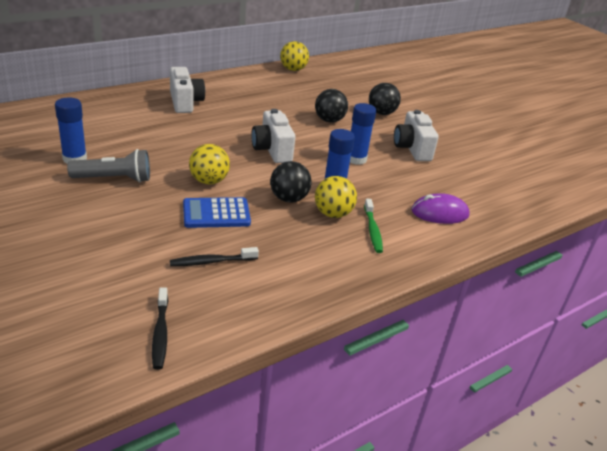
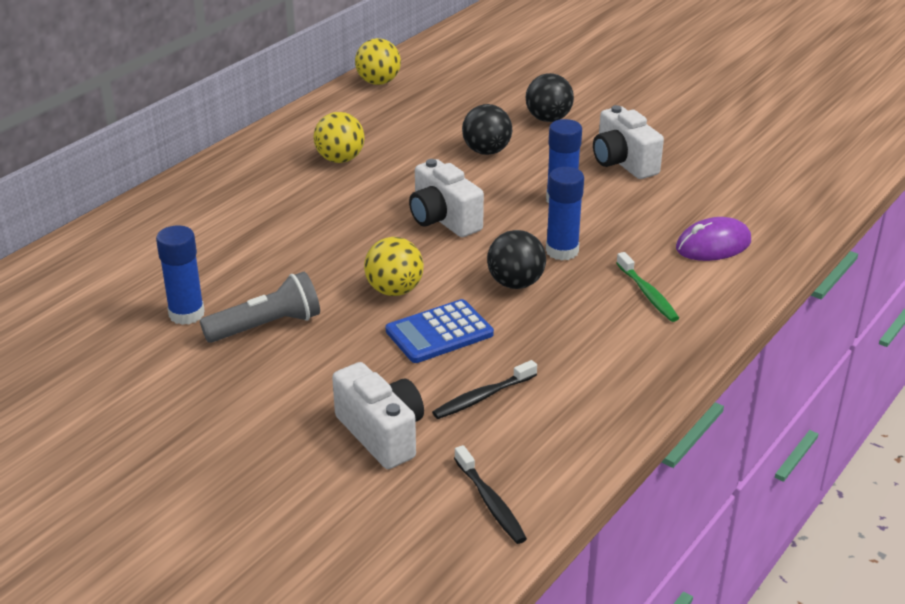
camera: 15 degrees left, 0 degrees up
white camera [170,67,205,113] -> white camera moved to [332,362,424,469]
yellow ball [315,176,357,218] -> yellow ball moved to [314,112,364,163]

